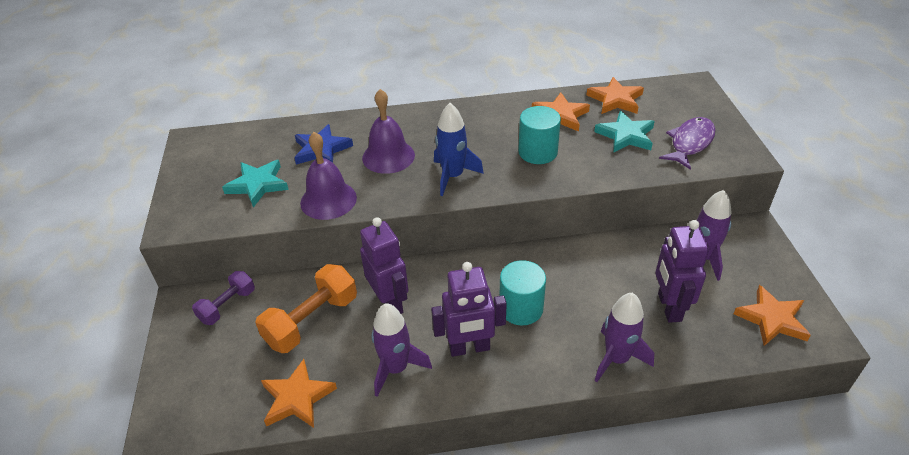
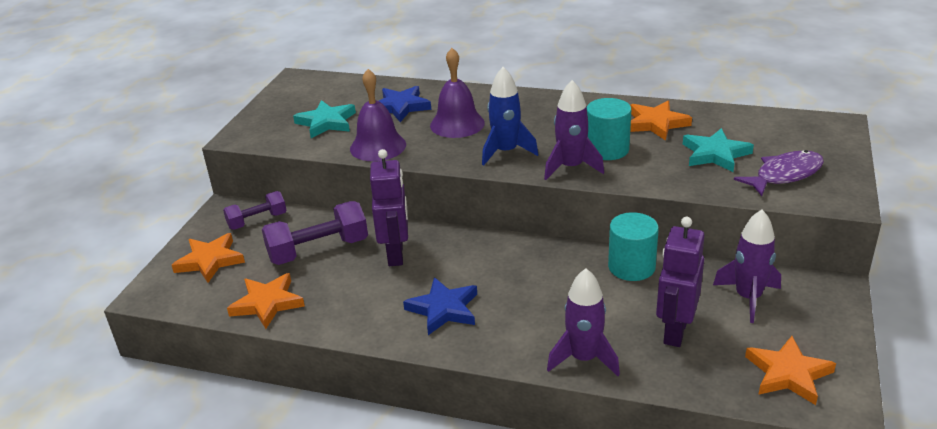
camera: 25 degrees right, 10 degrees down
orange dumbbell [255,264,357,353] -> purple dumbbell [262,201,368,265]
purple rocket [372,303,432,397] -> purple rocket moved to [544,80,604,180]
purple robot [431,262,507,357] -> blue star [403,277,477,335]
turquoise cylinder [500,260,546,325] -> turquoise cylinder moved to [608,212,659,281]
orange star [587,77,644,114] -> orange star moved to [172,233,245,283]

